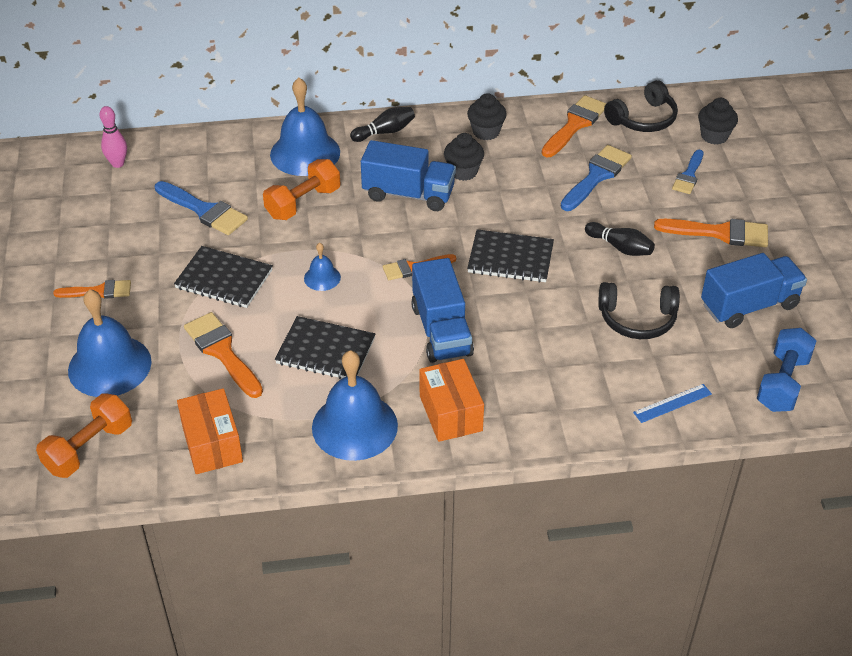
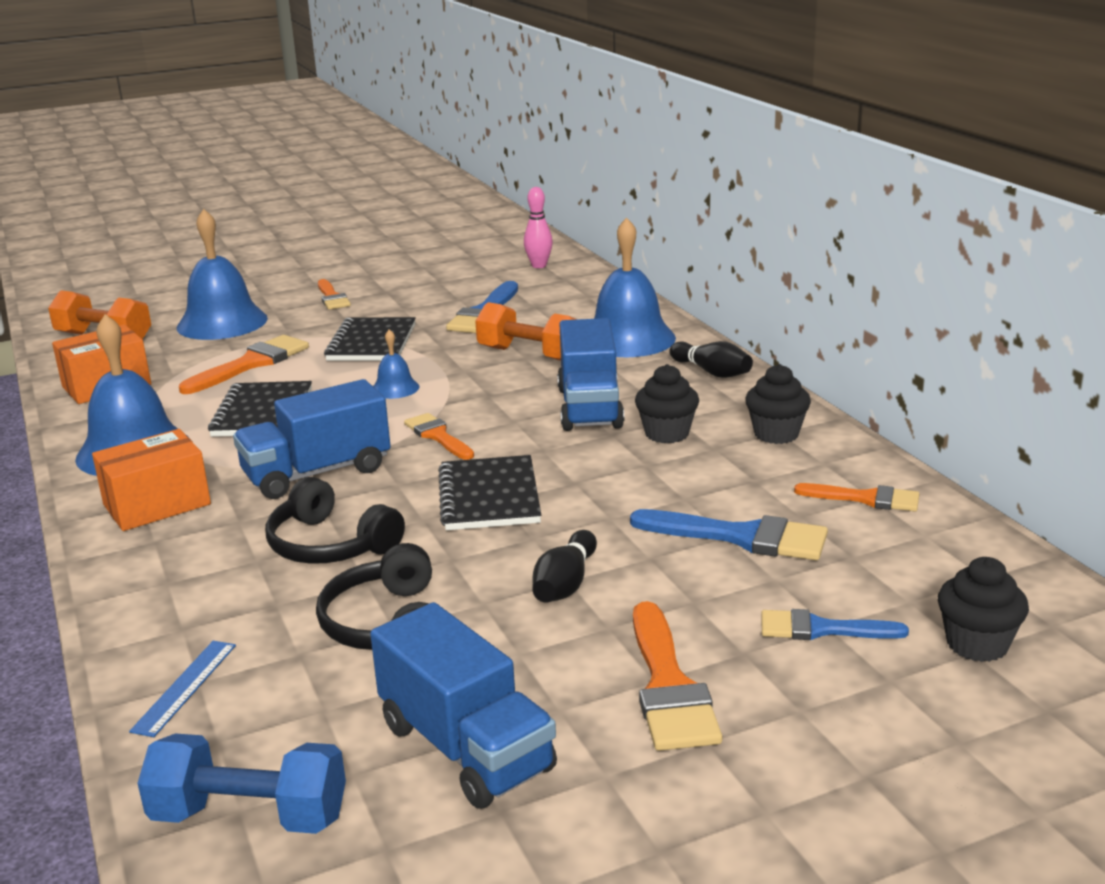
camera: 75 degrees right, 20 degrees down
orange brush [542,95,607,157] -> orange brush [794,483,919,511], size x0.65
black headphones [604,80,678,132] -> black headphones moved to [265,477,405,564]
blue ruler [633,384,712,423] -> blue ruler turned 60 degrees clockwise [129,641,236,737]

